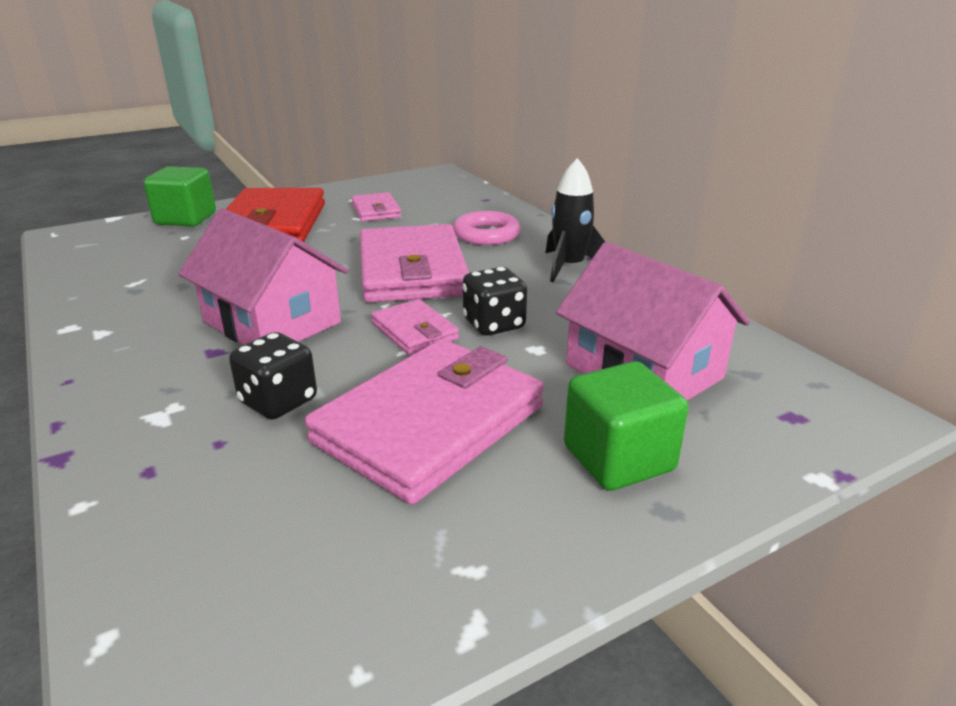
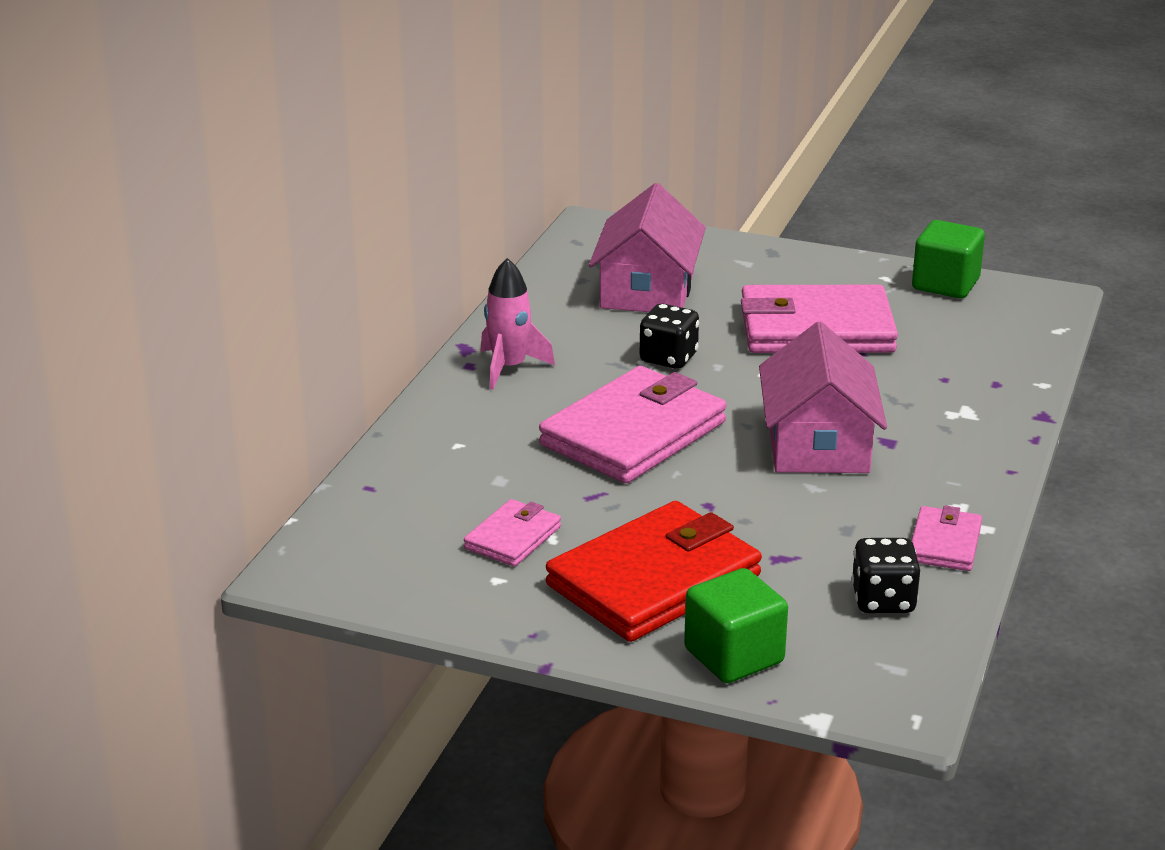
camera: 130 degrees left, 0 degrees up
black dice [229,332,317,419] -> black dice moved to [851,538,920,613]
pink wallet [371,299,459,355] -> pink wallet moved to [912,505,982,571]
pink ring [453,211,521,245] -> none
black rocket [545,158,605,282] -> pink rocket [481,258,555,390]
green cube [564,361,688,491] -> green cube moved to [912,220,985,298]

